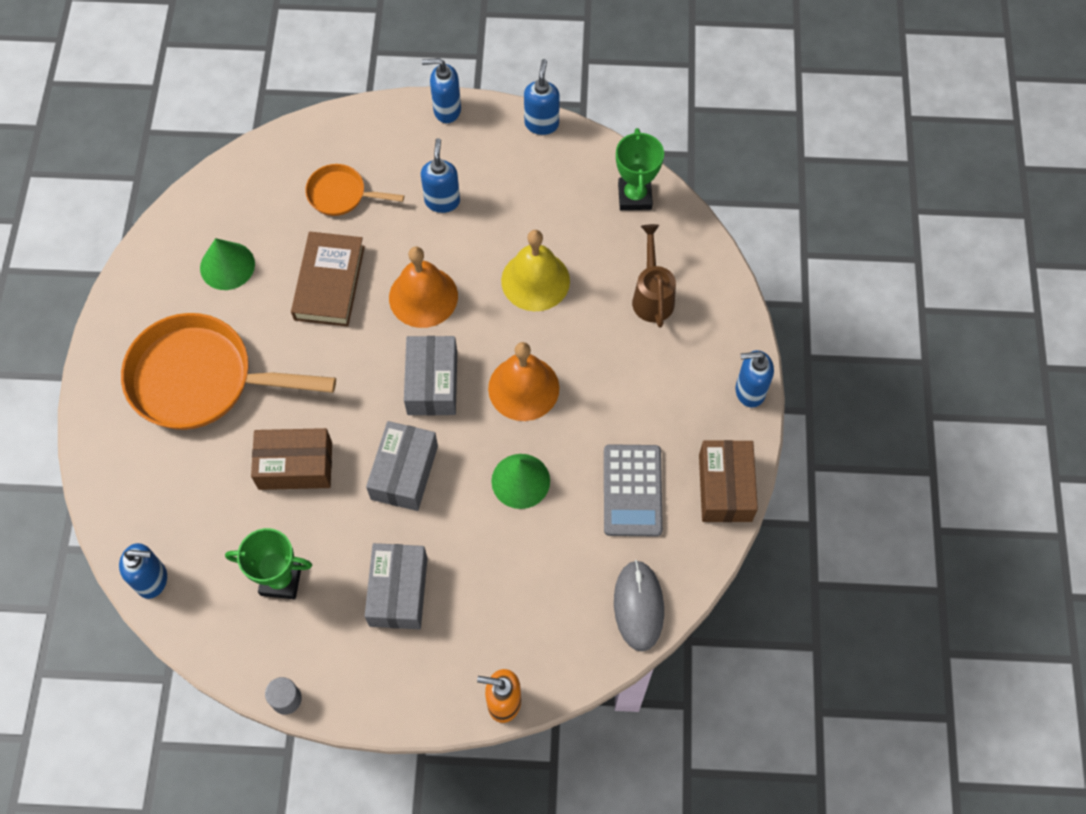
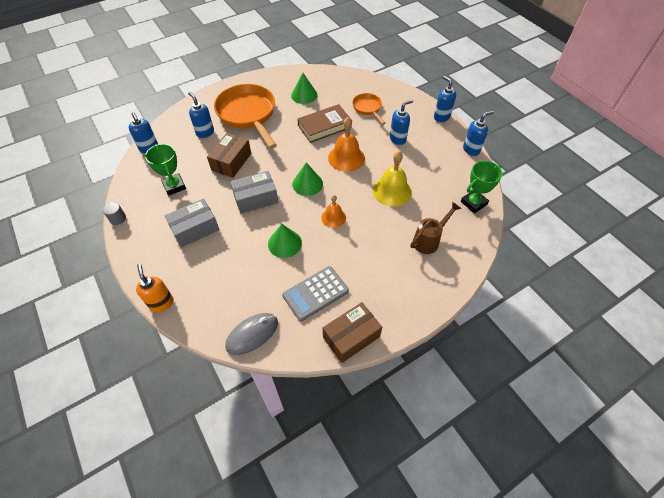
camera: 55 degrees right, 10 degrees down
brown box [251,428,332,490] -> brown box turned 60 degrees clockwise [207,133,251,178]
grey box [404,336,457,415] -> green cone [292,163,323,196]
orange bell [488,342,559,421] -> orange bell [321,195,346,228], size x0.61
blue soap dispenser [736,350,774,408] -> blue soap dispenser moved to [188,92,214,138]

